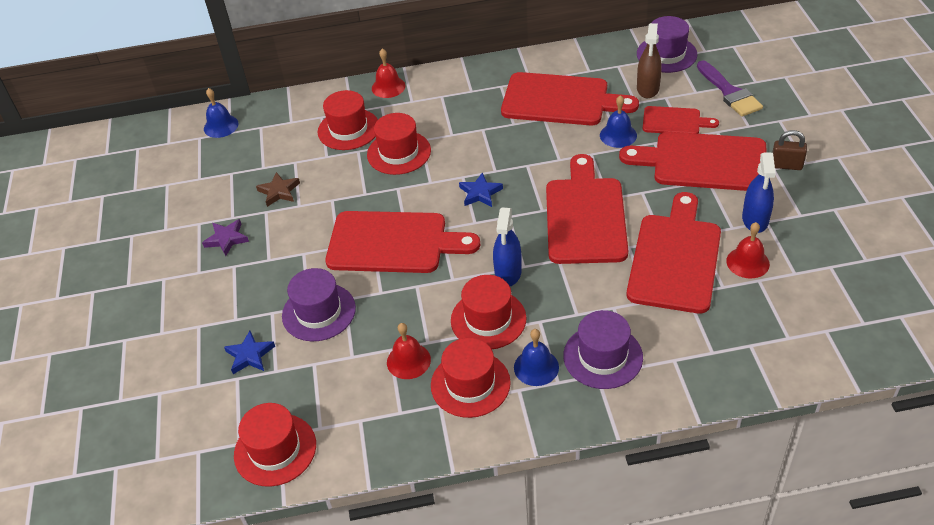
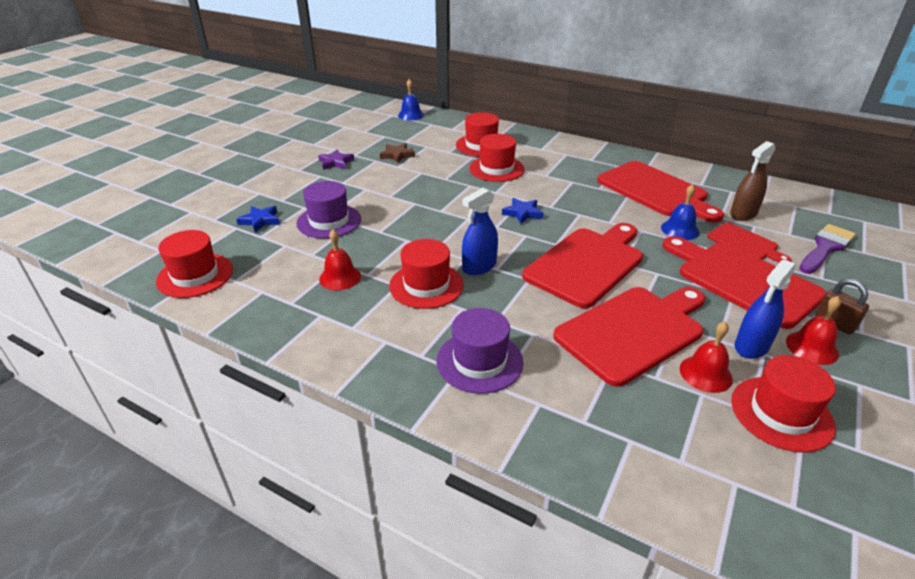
camera: 35 degrees right, 10 degrees down
red cutting board [325,211,480,273] -> none
red bell [372,49,406,98] -> red bell moved to [786,296,841,365]
red hat [431,338,511,418] -> red hat moved to [731,355,836,452]
blue bell [514,329,559,386] -> none
purple hat [637,16,697,73] -> none
purple brush [697,60,763,117] -> purple brush turned 150 degrees counterclockwise [799,224,856,274]

